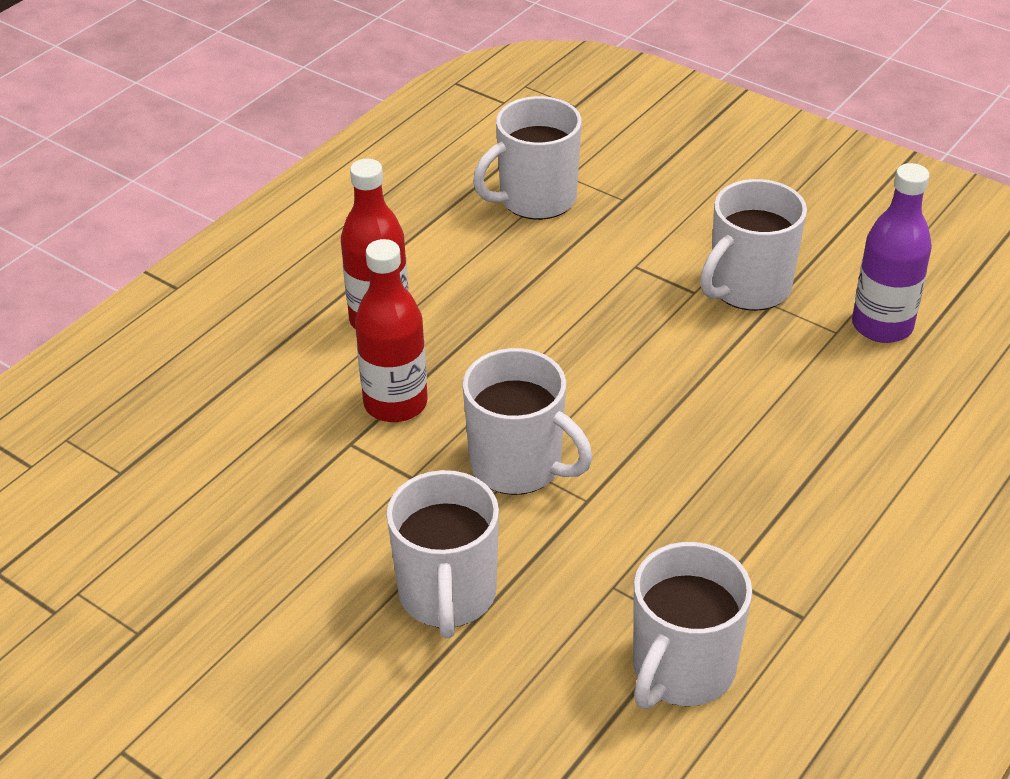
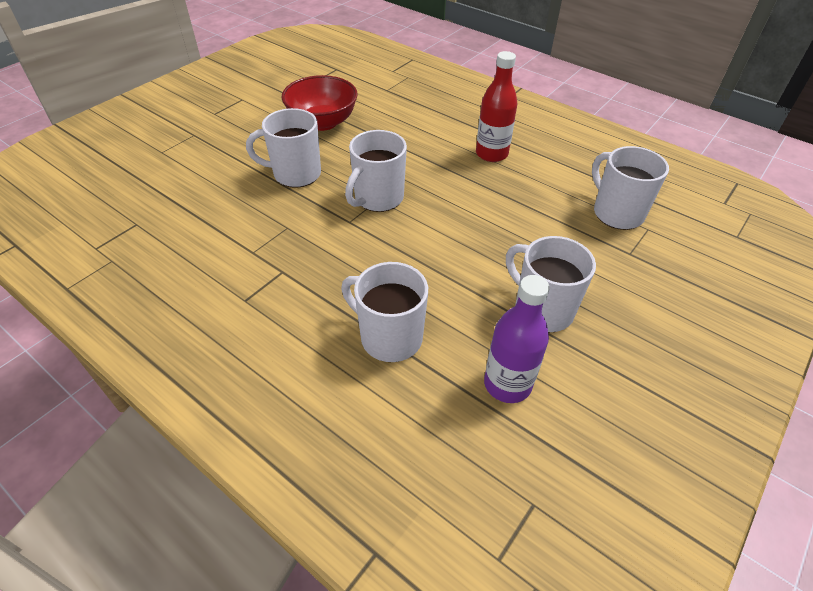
camera: 90 degrees right, 5 degrees up
red bottle [355,239,428,422] -> none
white mug [633,542,752,709] -> white mug moved to [341,262,428,362]
none -> red bowl [282,75,358,131]

